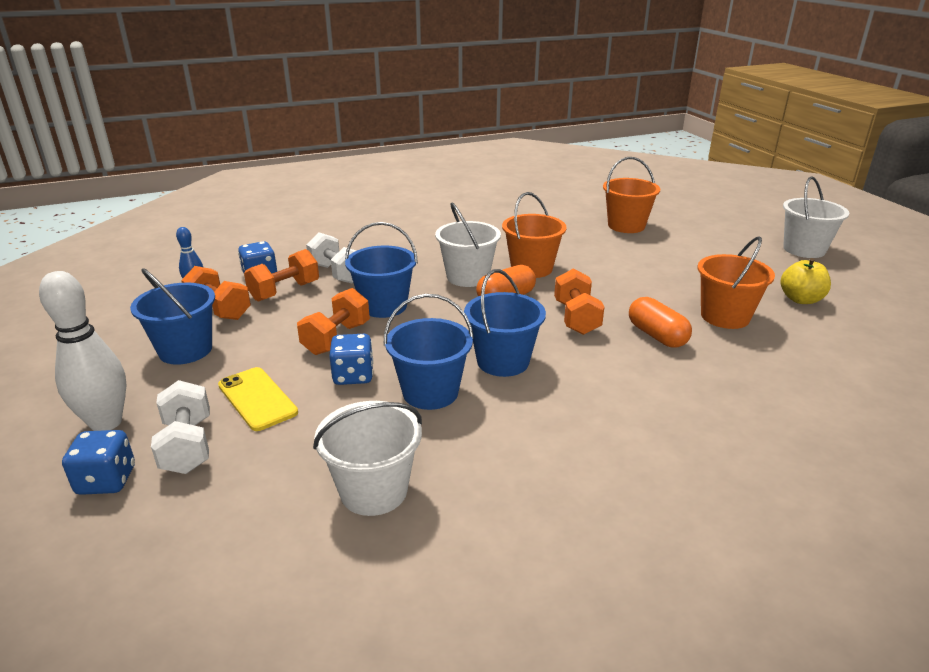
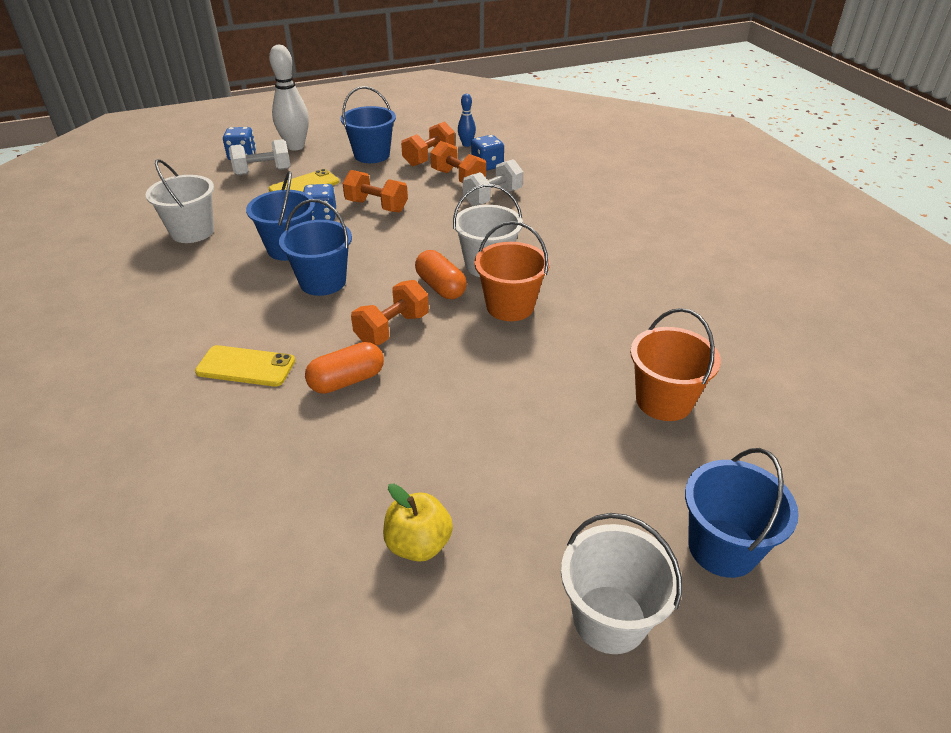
camera: 90 degrees right, 10 degrees up
blue bucket [345,222,418,318] -> blue bucket moved to [685,448,799,578]
orange dumbbell [554,269,604,335] -> orange dumbbell turned 45 degrees counterclockwise [351,280,429,345]
orange bucket [698,236,775,329] -> none
none -> yellow phone [195,345,295,387]

